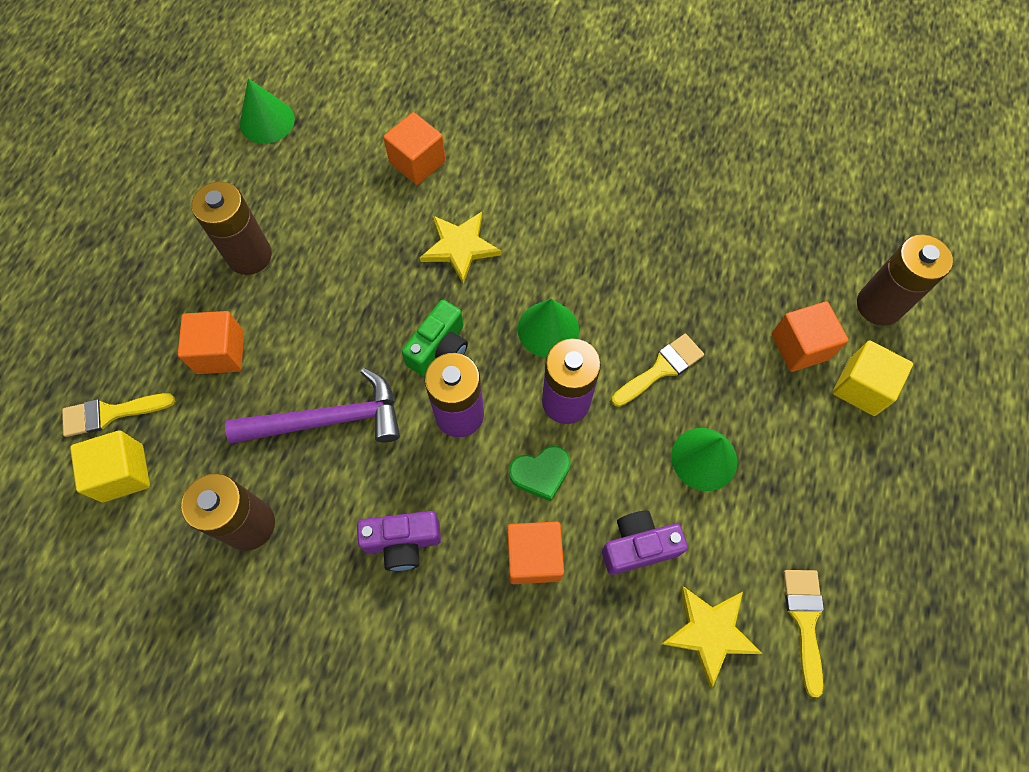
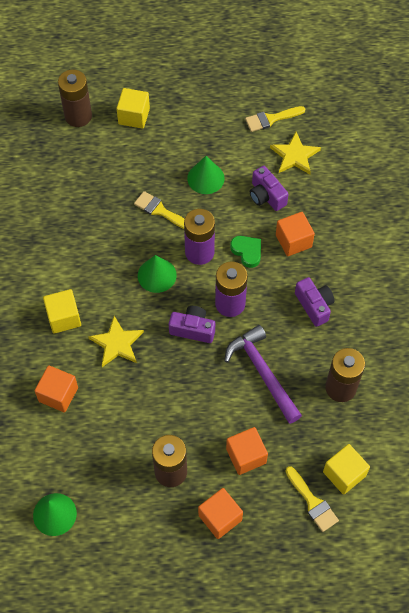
camera: 110 degrees left, 5 degrees down
green camera [402,300,468,376] -> purple camera [169,306,215,343]
orange cube [772,301,849,372] -> orange cube moved to [198,488,243,539]
none -> yellow cube [43,289,81,334]

